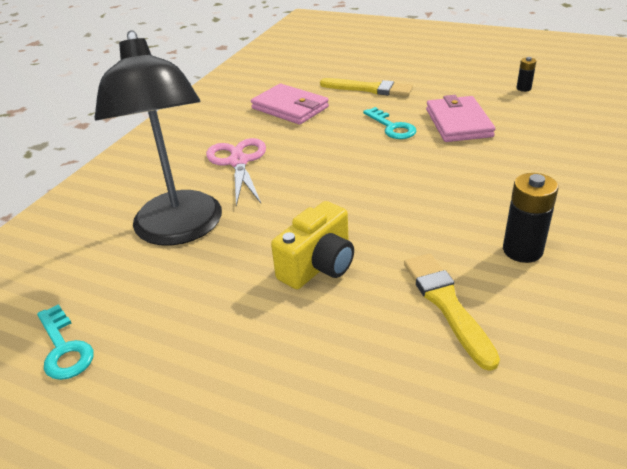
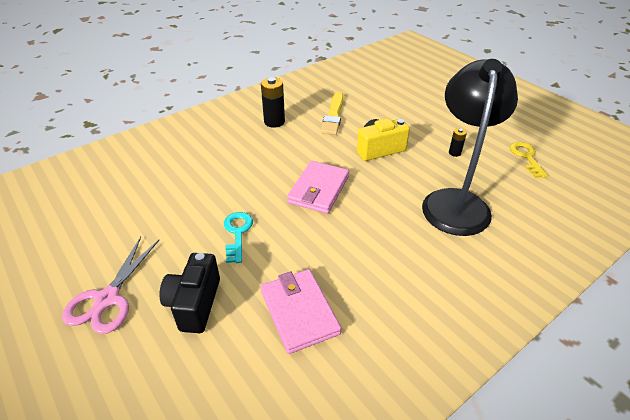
camera: 155 degrees left, 5 degrees up
turquoise key [37,304,94,380] -> yellow key [510,142,548,178]
pink scissors [206,138,266,206] -> pink scissors moved to [62,237,159,334]
yellow brush [320,78,413,96] -> black camera [160,253,220,333]
pink wallet [426,95,495,142] -> pink wallet moved to [287,161,349,214]
black battery [516,57,536,92] -> black battery moved to [449,128,467,157]

